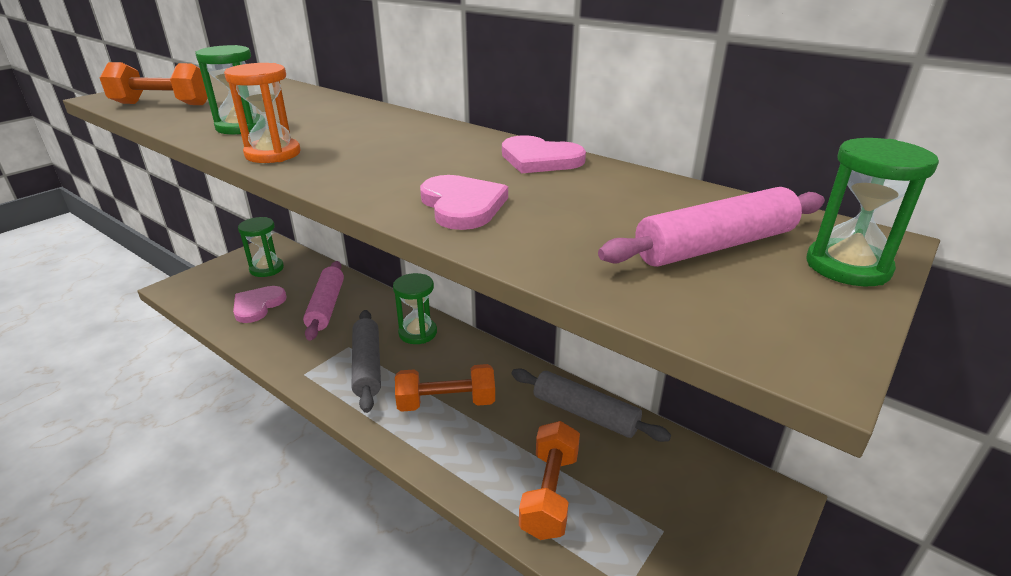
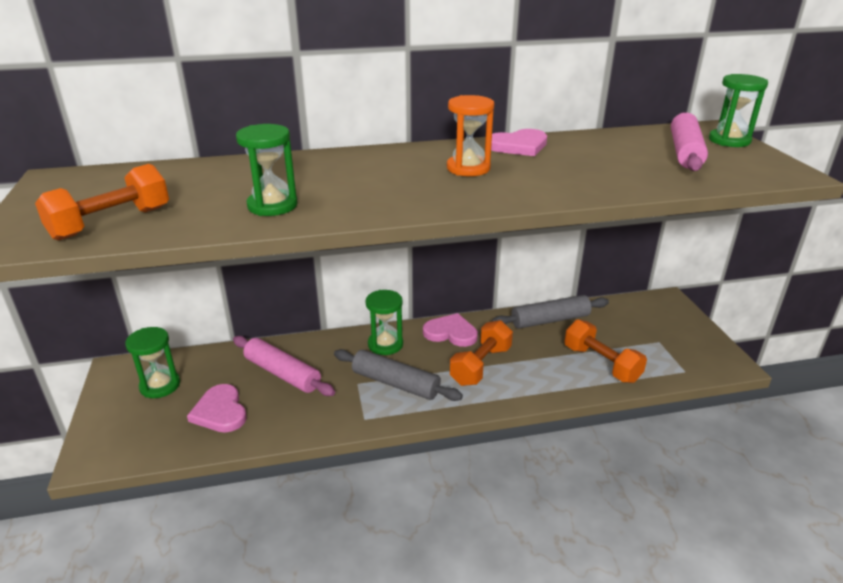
camera: 50 degrees left, 0 degrees up
orange hourglass [224,63,301,163] -> orange hourglass moved to [447,95,494,176]
pink heart [420,175,508,230] -> pink heart moved to [423,313,478,347]

